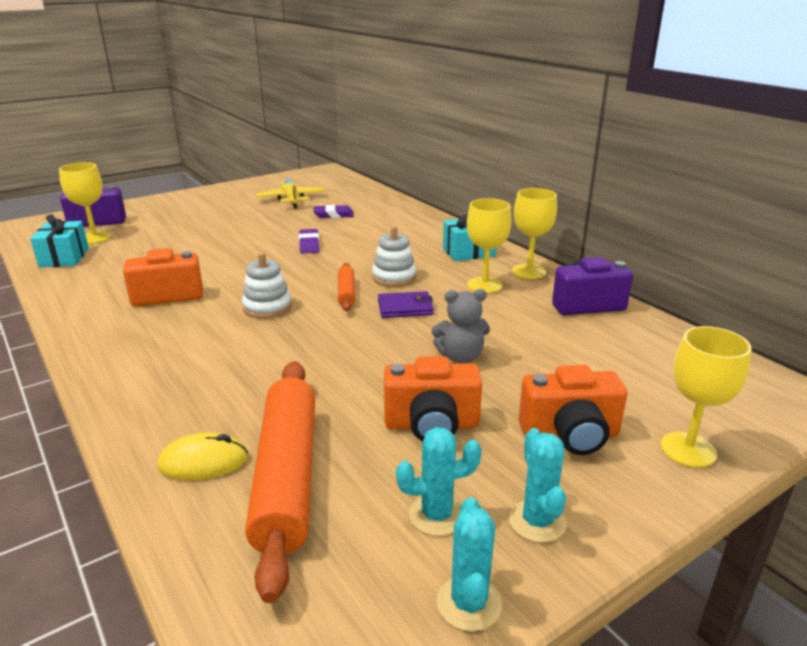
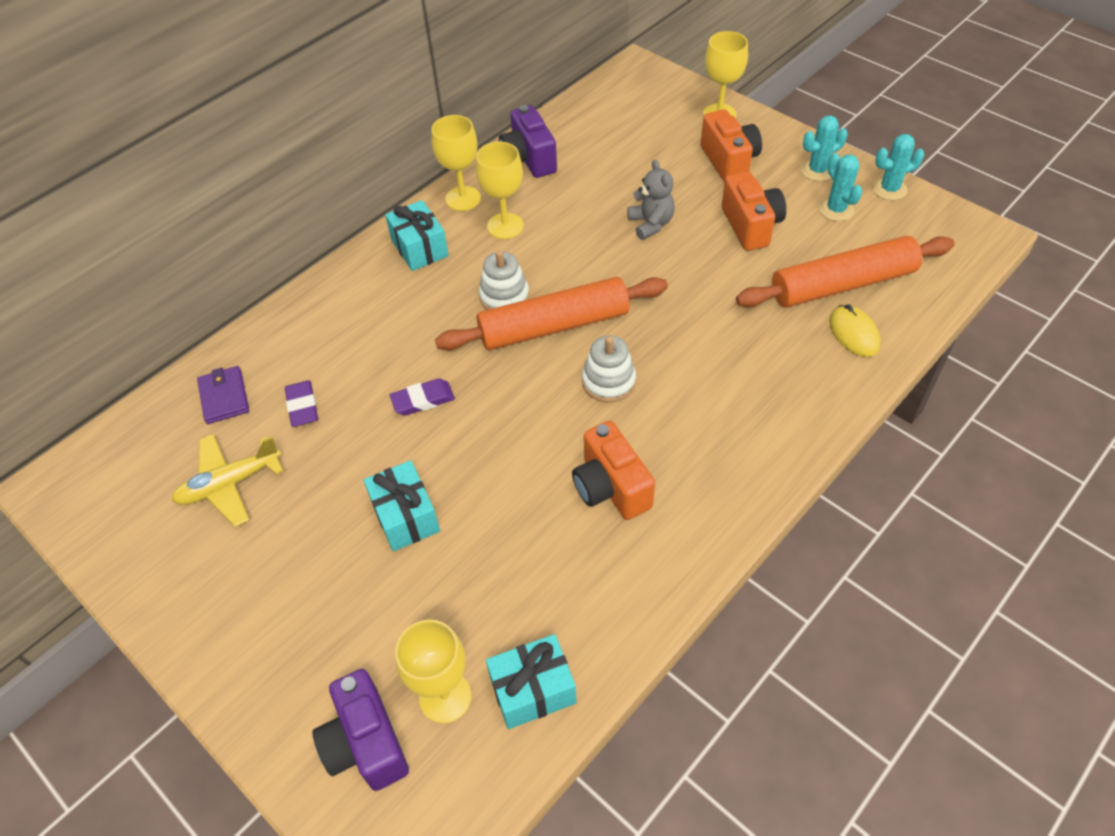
camera: 100 degrees left, 25 degrees up
orange rolling pin [338,263,355,311] -> orange rolling pin [435,277,668,350], size x2.09
purple wallet [378,291,434,318] -> purple wallet moved to [197,366,249,424]
none -> turquoise gift [363,460,440,551]

